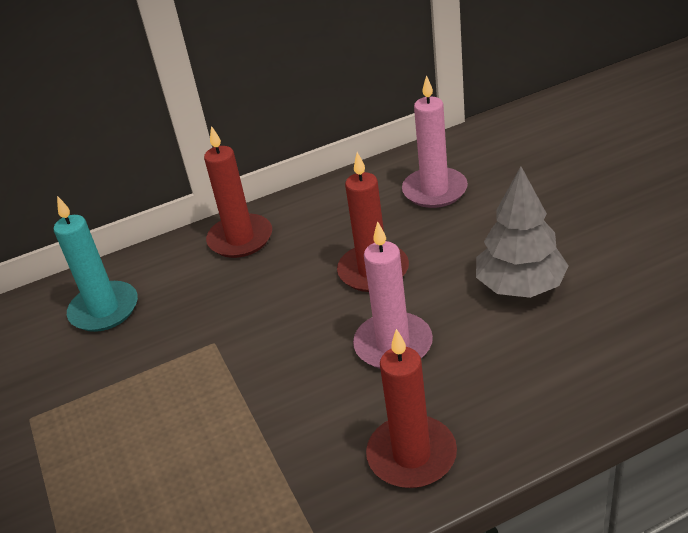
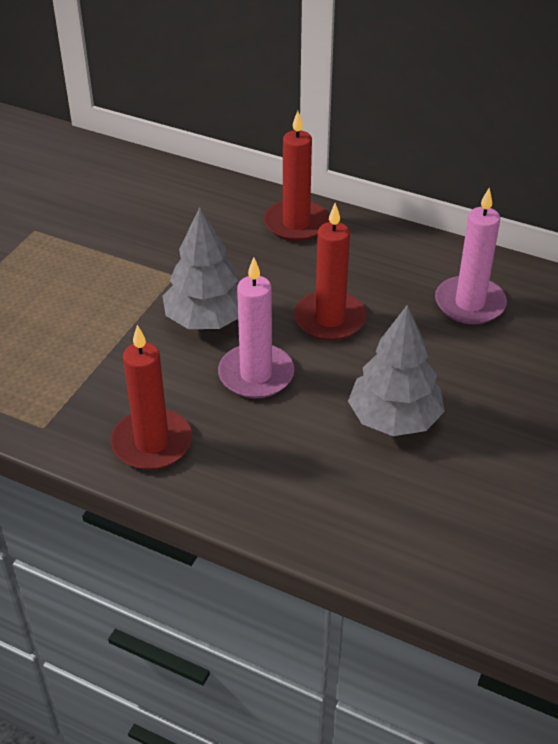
camera: 45 degrees right, 5 degrees up
turquoise candle [54,196,138,332] -> none
none -> grey tree [163,207,238,329]

